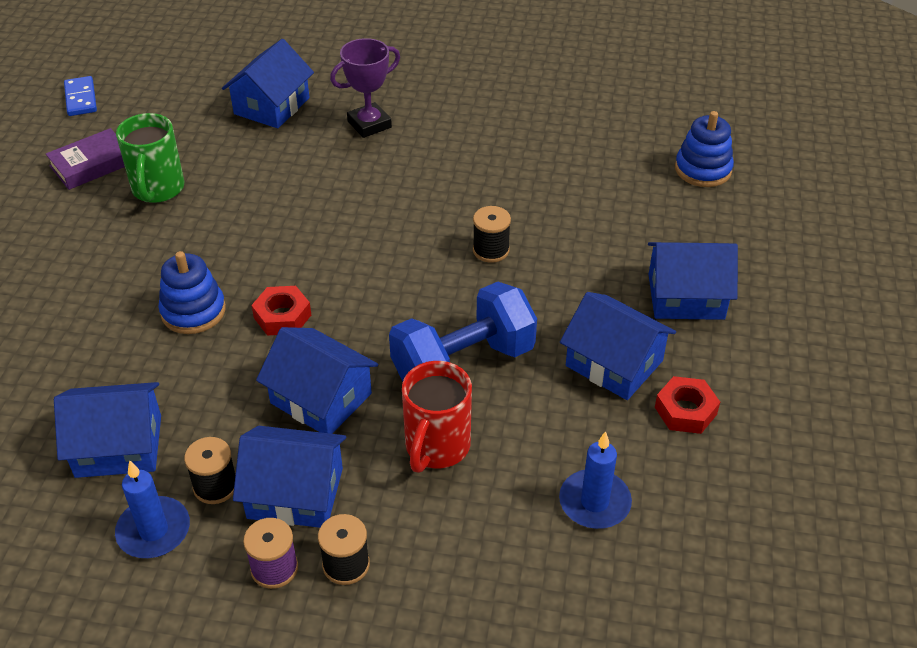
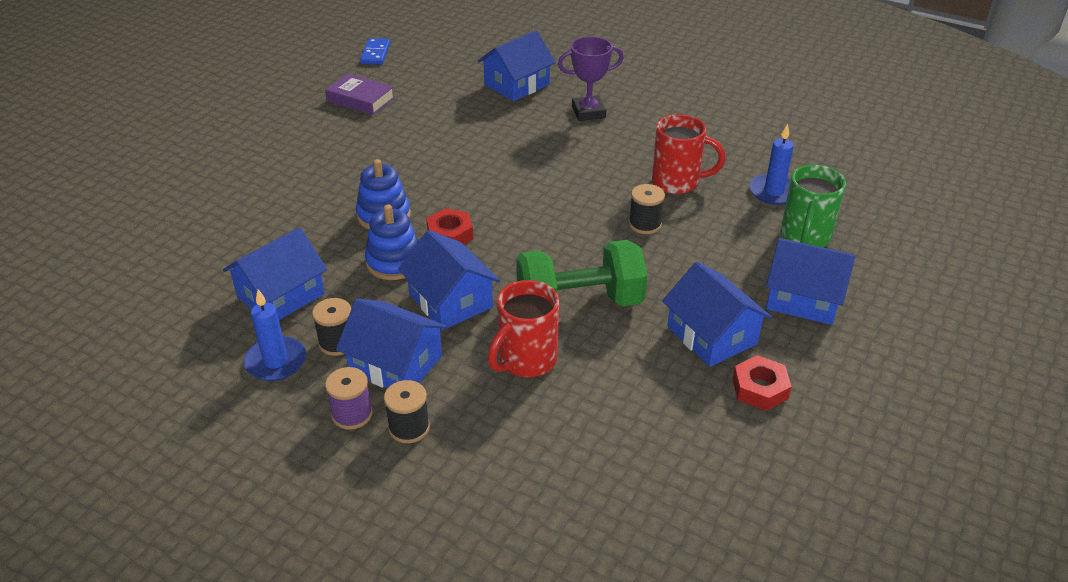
camera: 20 degrees right, 5 degrees down
purple book [46,128,125,190] -> purple book turned 45 degrees clockwise [325,73,395,115]
blue house [54,382,161,478] -> blue house turned 60 degrees counterclockwise [223,227,327,320]
green mug [116,113,184,203] -> green mug moved to [781,165,846,247]
blue dumbbell [389,282,537,381] -> green dumbbell [516,240,647,306]
blue candle [559,431,632,529] -> blue candle moved to [749,123,794,205]
blue stacking toy [675,111,734,187] -> blue stacking toy moved to [365,205,418,280]
none -> red mug [652,114,726,194]

